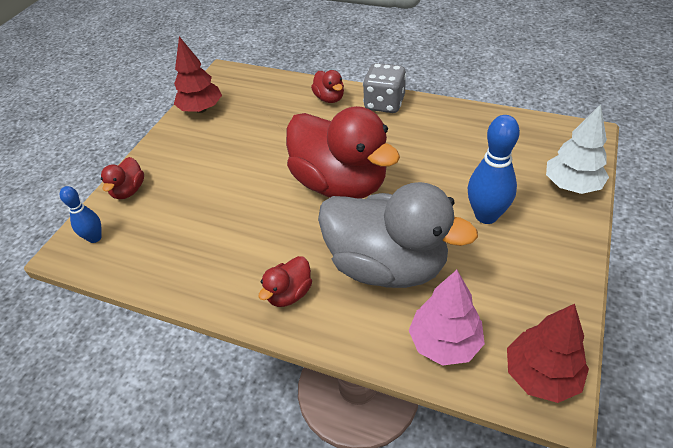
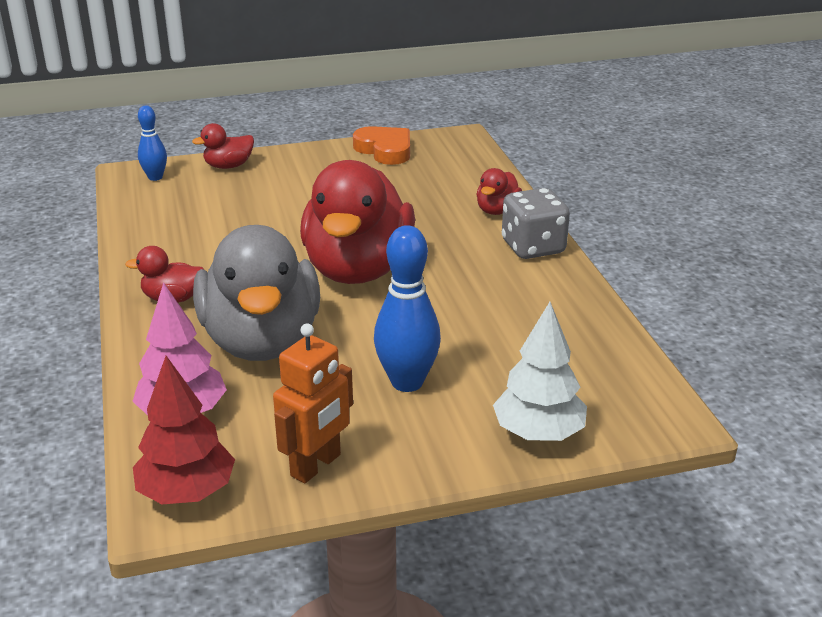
camera: 50 degrees right, 15 degrees down
red tree [174,36,222,113] -> orange heart [353,126,410,165]
none -> orange robot [273,323,353,483]

